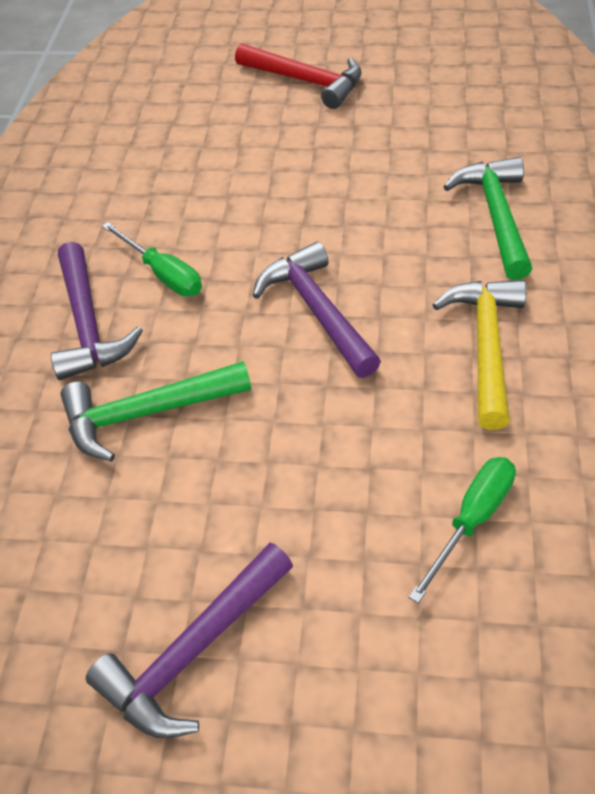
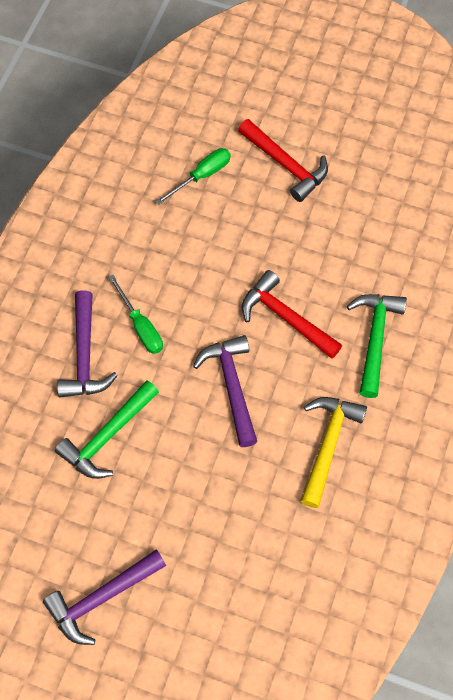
camera: 10 degrees right, 15 degrees up
green hammer [60,361,251,462] -> green hammer turned 45 degrees counterclockwise [55,380,159,479]
green screwdriver [409,457,516,603] -> green screwdriver moved to [156,148,231,205]
none -> red hammer [242,270,343,359]

